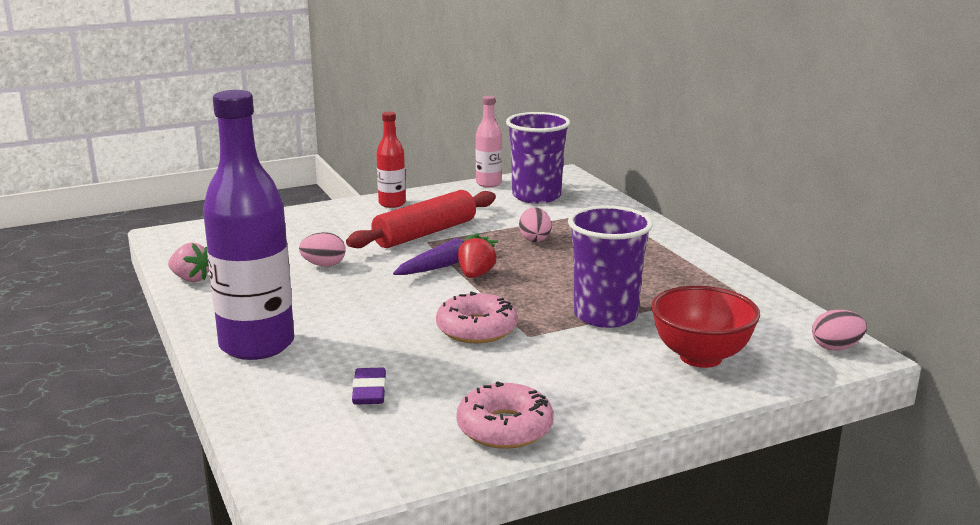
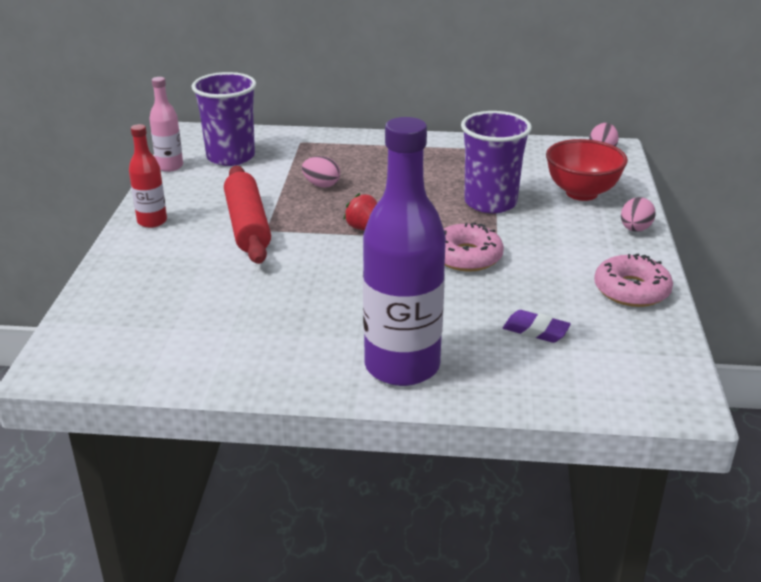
camera: 60 degrees left, 10 degrees up
pink strawberry [168,242,209,282] -> none
pink egg [299,232,346,267] -> pink egg moved to [621,197,656,232]
purple carrot [393,233,498,275] -> none

